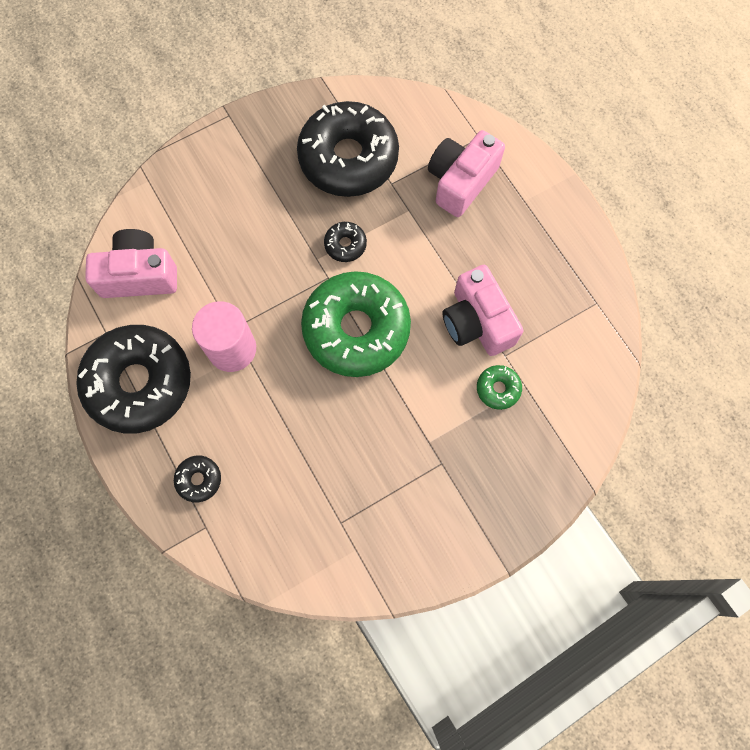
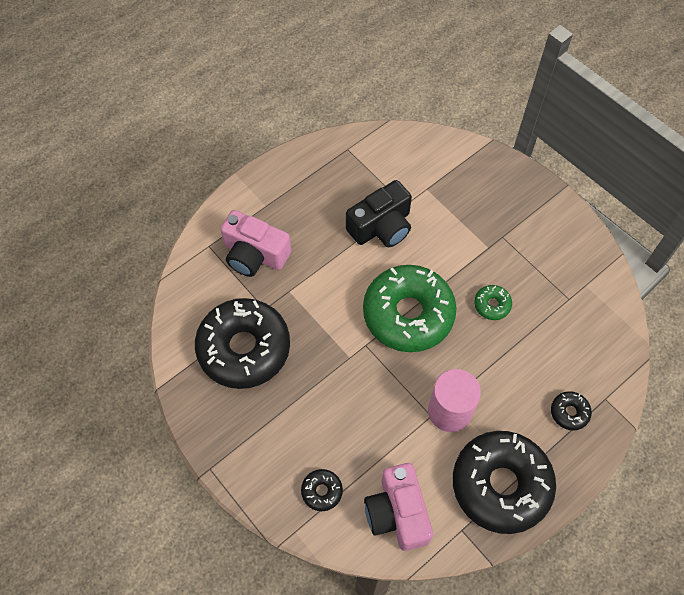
camera: 100 degrees left, 10 degrees down
black donut [324,222,367,262] -> black donut moved to [301,469,343,511]
pink camera [442,265,523,356] -> black camera [346,180,412,247]
green donut [477,365,522,410] -> green donut moved to [474,285,512,320]

